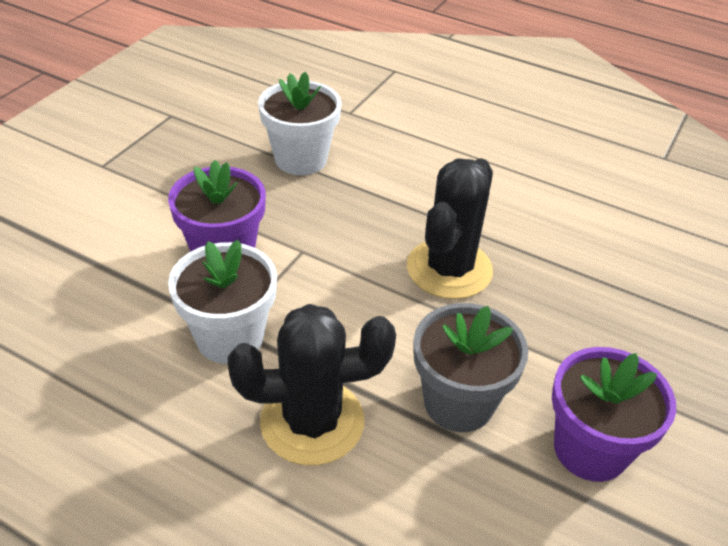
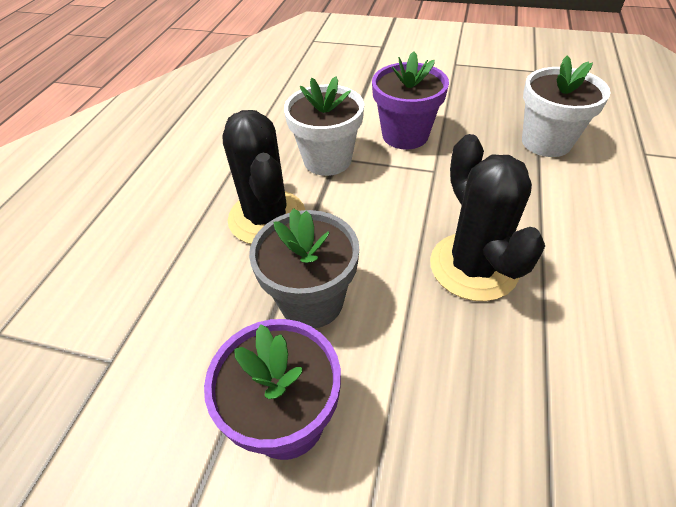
camera: 80 degrees right, 5 degrees up
black cactus [407,158,493,299] -> black cactus turned 60 degrees clockwise [430,134,545,301]

